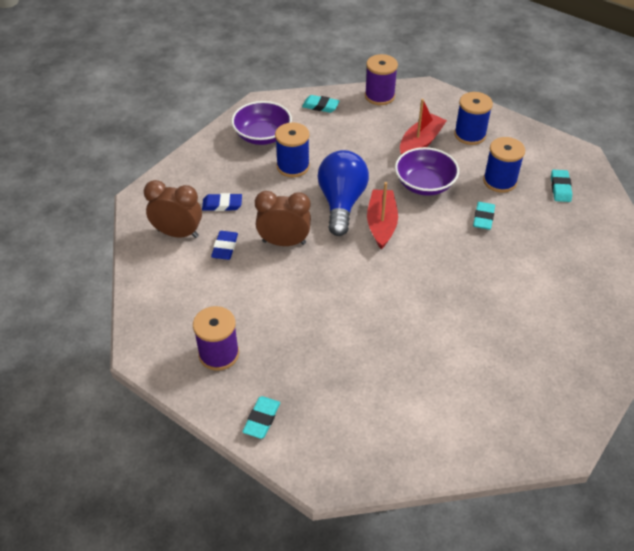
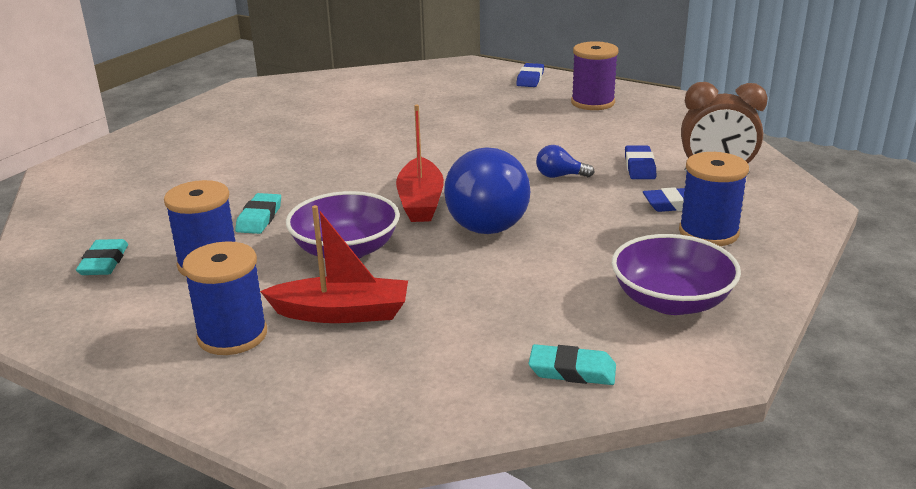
camera: 175 degrees right, 20 degrees down
turquoise eraser [242,396,280,439] -> blue eraser [516,63,544,87]
brown clock [255,191,311,246] -> blue light bulb [536,145,595,178]
blue spool [275,123,310,177] -> blue spool moved to [679,152,749,246]
purple spool [365,54,398,105] -> none
red boat [400,99,447,155] -> red boat turned 120 degrees counterclockwise [260,205,408,323]

